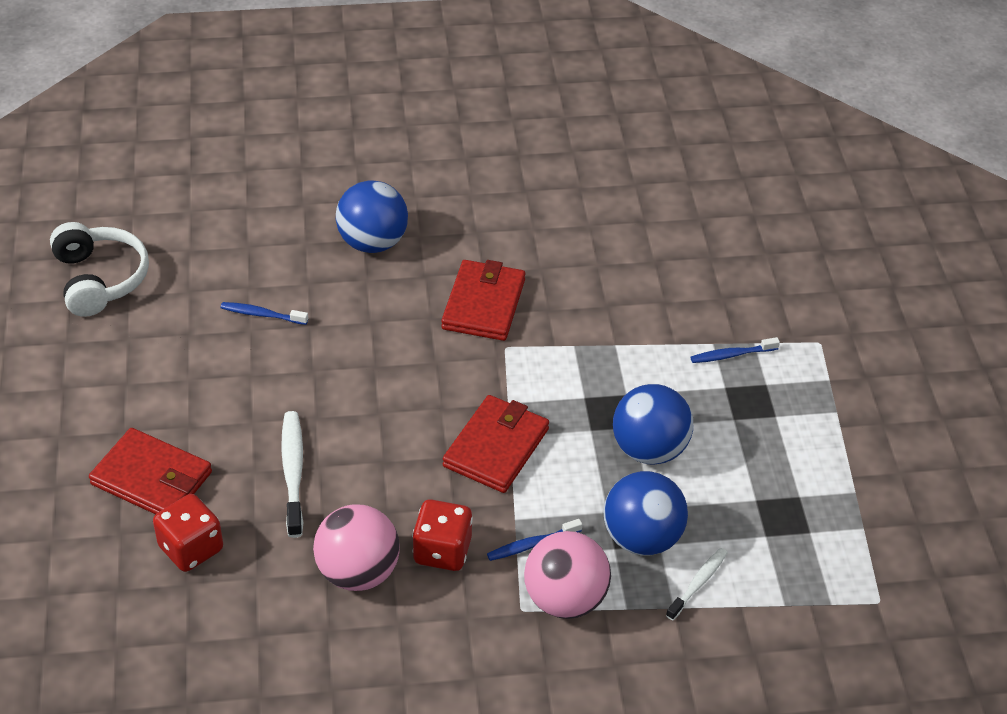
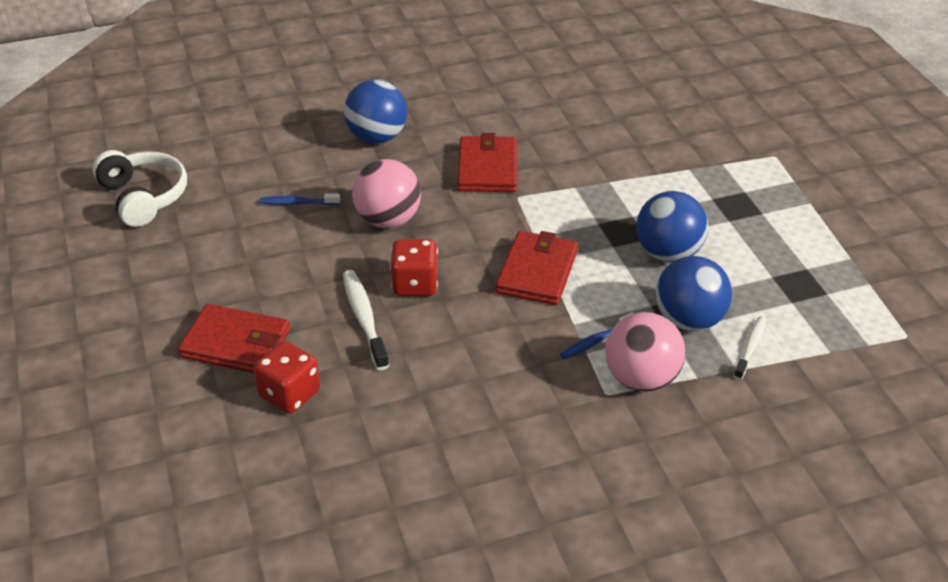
camera: 10 degrees left, 5 degrees down
pink ball [313,505,400,591] -> pink ball moved to [352,159,421,228]
red dice [412,499,473,571] -> red dice moved to [390,239,438,296]
blue toothbrush [690,337,780,363] -> none

